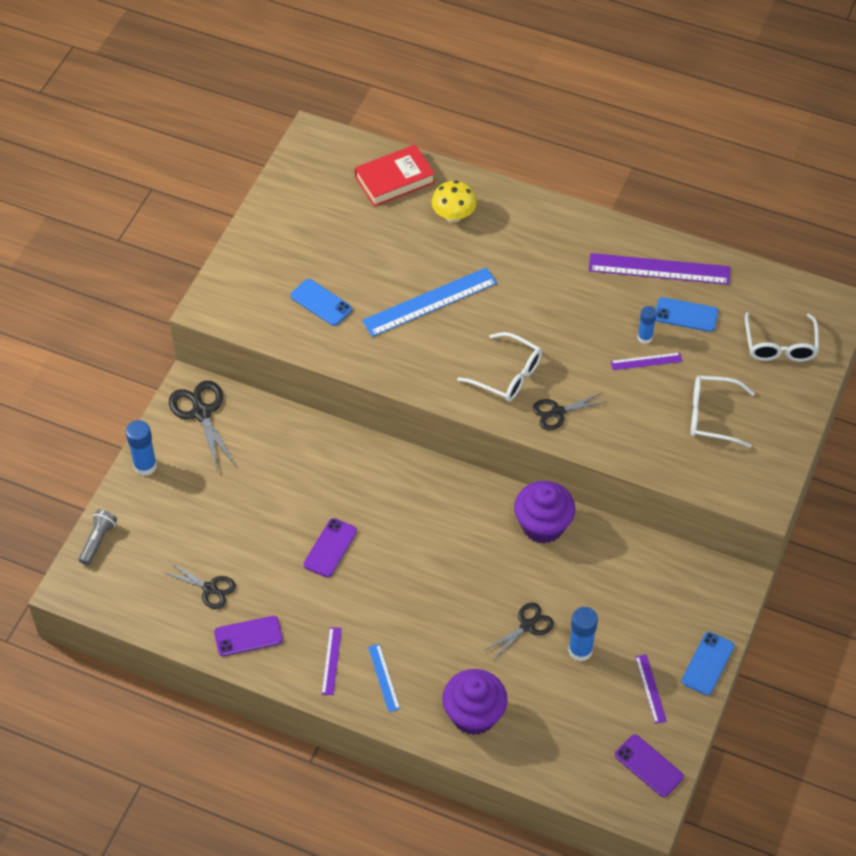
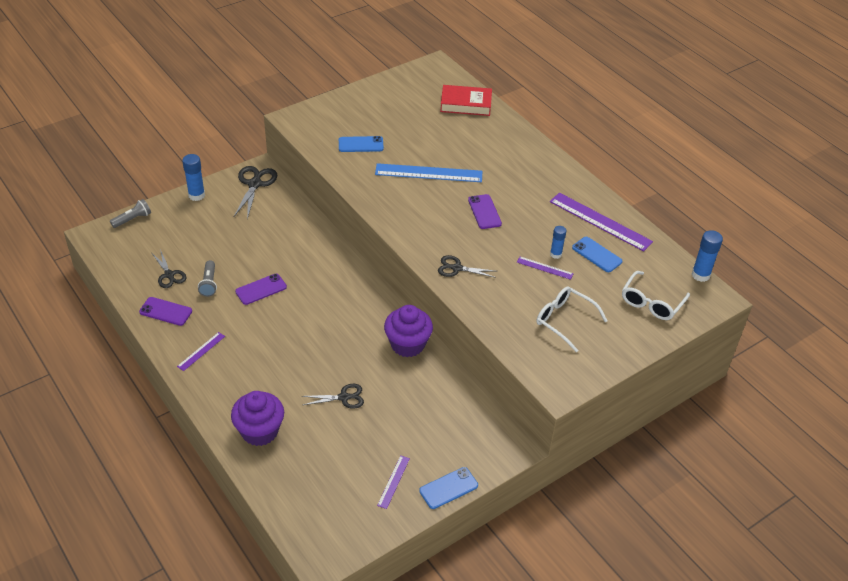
camera: 30 degrees right, 10 degrees down
blue phone [291,279,352,326] -> blue phone turned 75 degrees counterclockwise [339,136,384,152]
blue ruler [368,644,400,712] -> none
yellow mushroom [431,180,477,223] -> none
white glasses [457,332,542,402] -> none
blue glue stick [568,607,598,662] -> blue glue stick moved to [692,230,723,282]
purple phone [615,734,684,797] -> purple phone moved to [468,194,502,229]
none -> grey flashlight [198,260,217,297]

